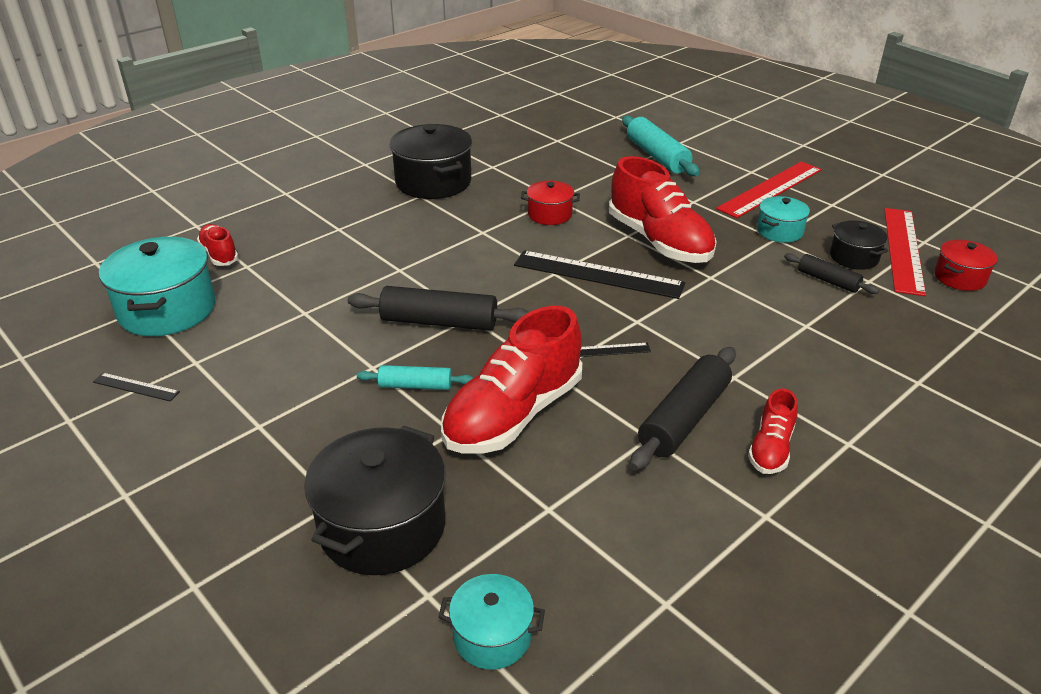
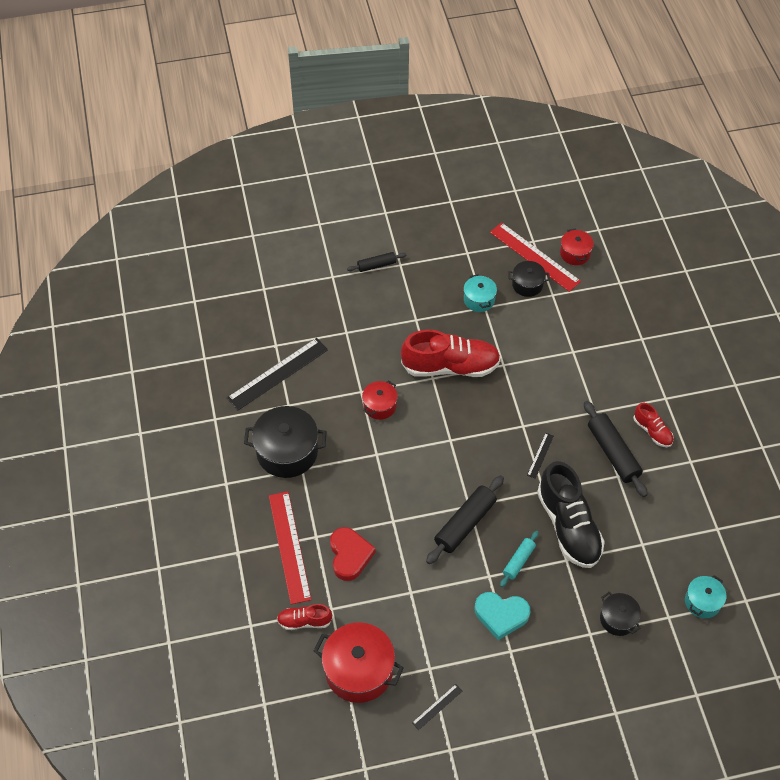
camera: 60 degrees left, 20 degrees up
turquoise pot [99,237,215,336] -> red pot [314,622,404,703]
black pot [304,426,446,575] -> black pot [600,592,641,636], size x0.55
red shoe [441,306,582,454] -> black shoe [537,461,605,568]
black ruler [514,250,685,299] -> black ruler moved to [227,338,328,410]
turquoise rolling pin [622,116,700,176] -> none
red ruler [716,161,822,218] -> red ruler moved to [269,491,312,605]
black rolling pin [784,253,879,294] -> black rolling pin moved to [347,252,406,272]
none -> red heart [330,527,376,581]
none -> turquoise heart [474,592,530,640]

